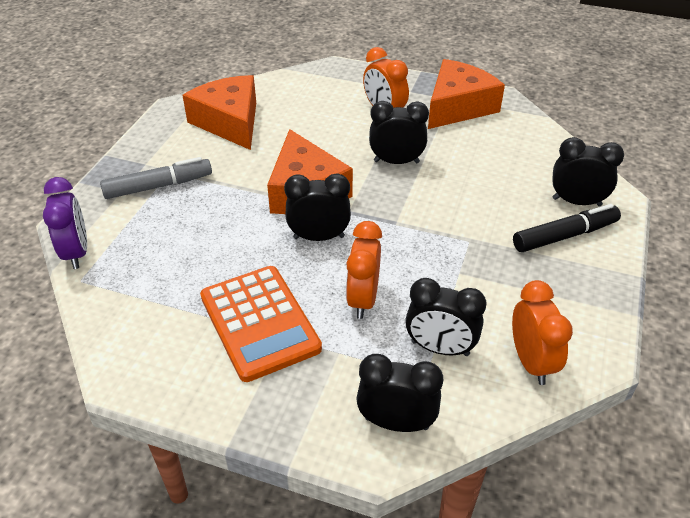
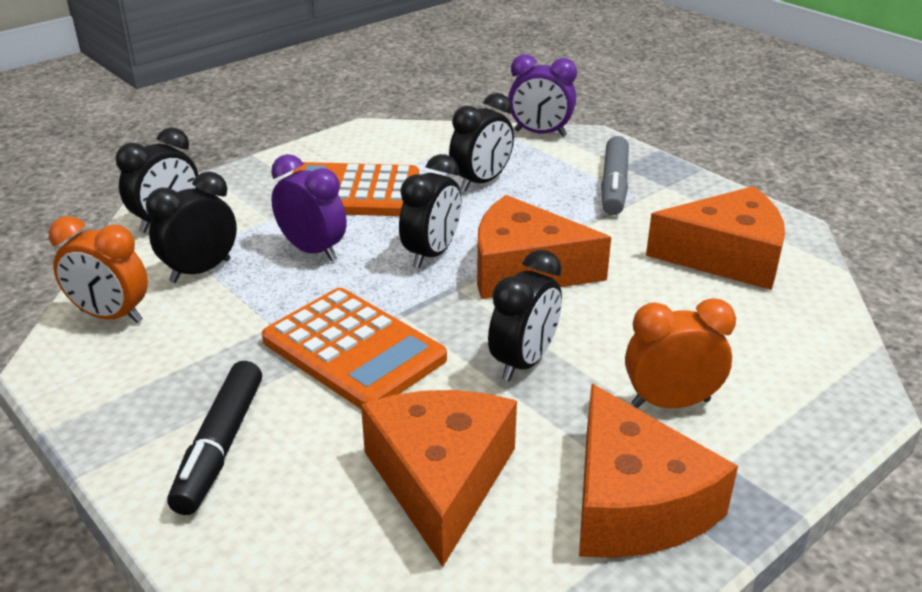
camera: 120 degrees right, 10 degrees down
orange clock [346,221,382,319] -> purple clock [271,154,347,261]
black clock [552,137,624,206] -> black clock moved to [449,93,514,191]
none -> orange calculator [262,288,447,409]
none -> orange cheese [361,390,517,567]

